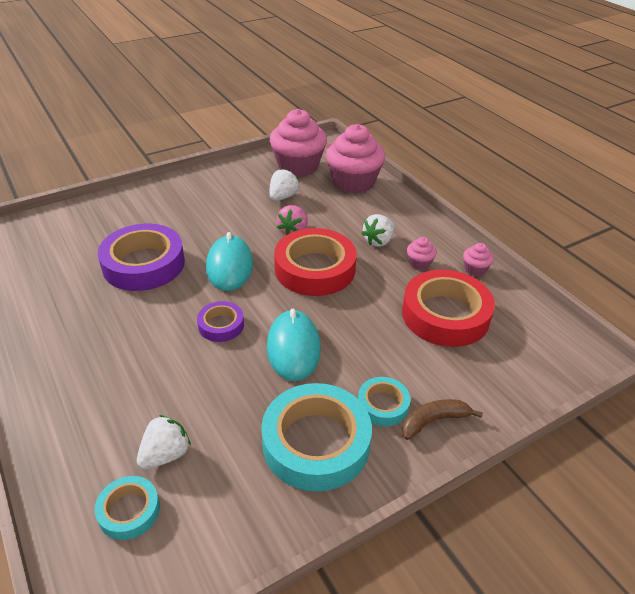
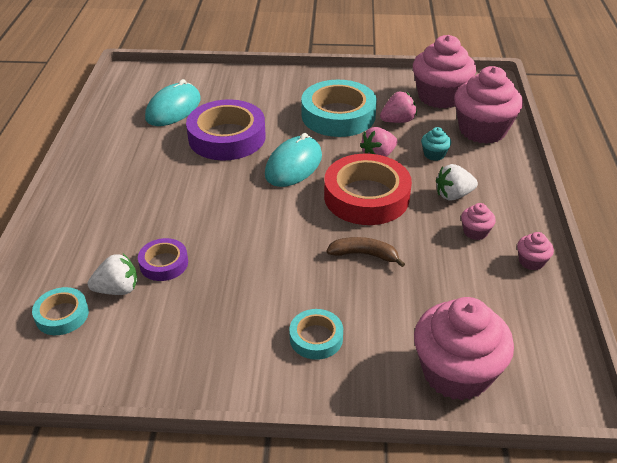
camera: 35 degrees right, 0 degrees up
purple tape [197,301,244,342] -> purple tape moved to [138,238,188,281]
turquoise tape [261,383,372,492] -> turquoise tape moved to [301,80,377,137]
turquoise mouse [267,309,321,381] -> turquoise mouse moved to [145,79,201,126]
white strawberry [270,169,299,201] -> pink strawberry [380,92,417,123]
red tape [402,270,495,347] -> none
brown banana [402,399,483,440] -> brown banana moved to [327,237,405,267]
none -> pink cupcake [414,297,514,400]
none -> turquoise cupcake [421,127,451,161]

